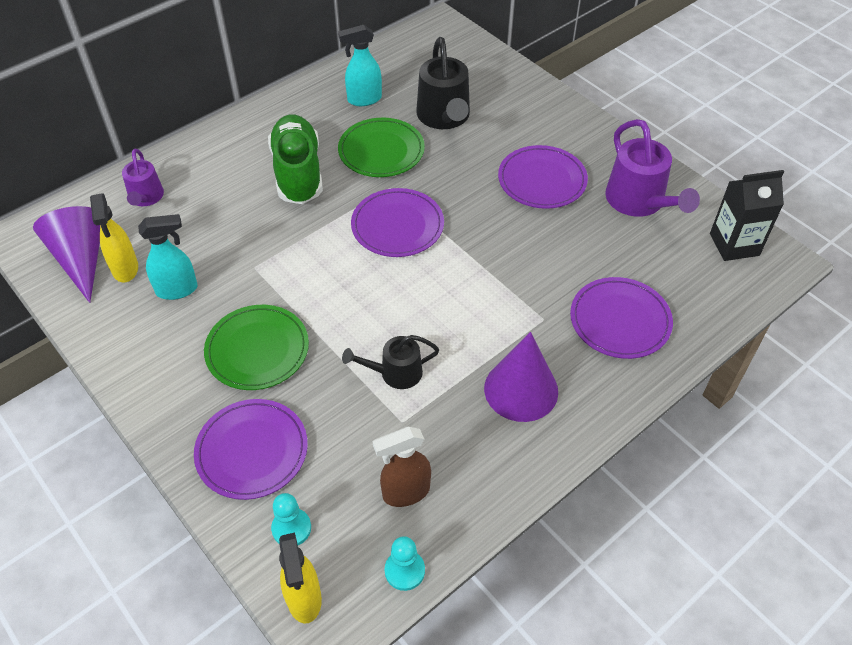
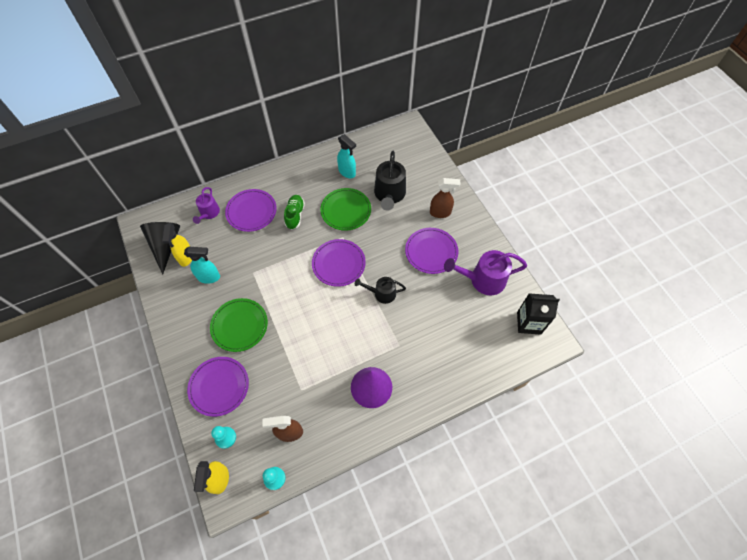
camera: 15 degrees right, 10 degrees up
purple cone [33,206,100,303] -> black cone [140,222,180,275]
green shoe [268,114,323,204] -> green shoe [284,195,305,230], size x0.59
turquoise spray bottle [338,25,382,106] -> turquoise spray bottle turned 135 degrees counterclockwise [337,134,356,178]
black watering can [342,335,439,389] -> black watering can moved to [355,277,406,304]
purple plate [570,277,673,359] -> purple plate moved to [225,189,277,232]
purple watering can [605,119,700,217] -> purple watering can turned 90 degrees clockwise [444,250,527,295]
none -> brown spray bottle [430,178,461,218]

